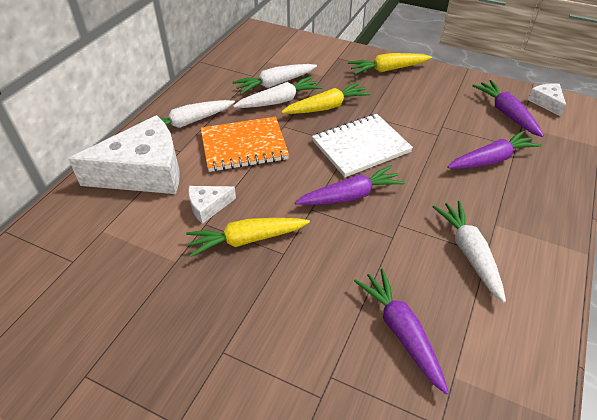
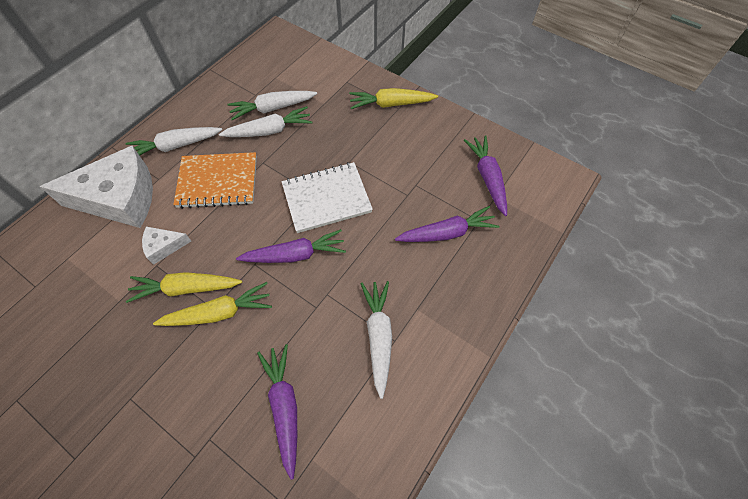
camera: 10 degrees right, 15 degrees up
yellow carrot [281,82,371,114] -> yellow carrot moved to [153,282,272,326]
white cheese [528,83,566,117] -> none

